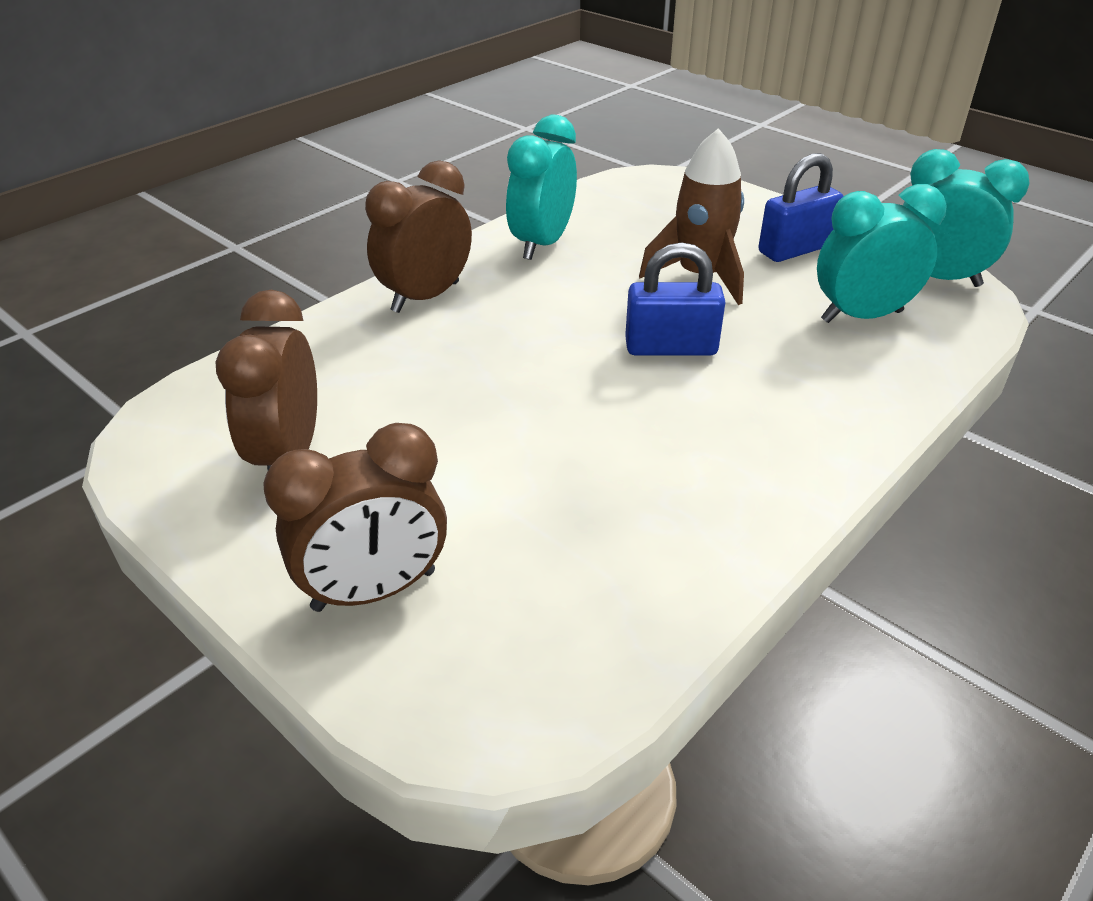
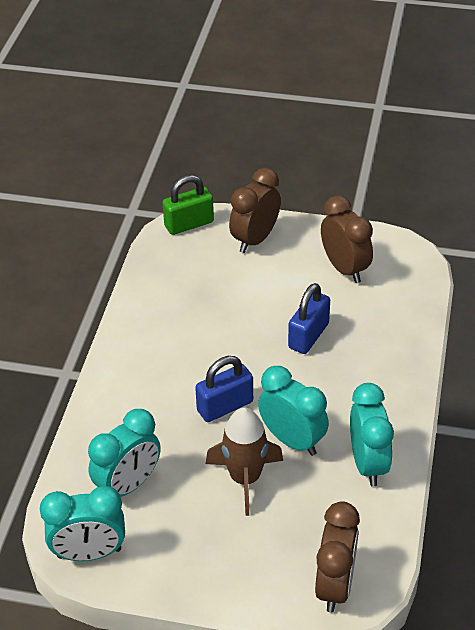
camera: 150 degrees right, 5 degrees up
brown clock [365,160,472,313] -> brown clock moved to [315,501,360,613]
blue padlock [758,153,844,262] -> blue padlock moved to [288,283,330,354]
none -> green padlock [162,175,214,235]
none -> turquoise clock [258,366,329,456]

